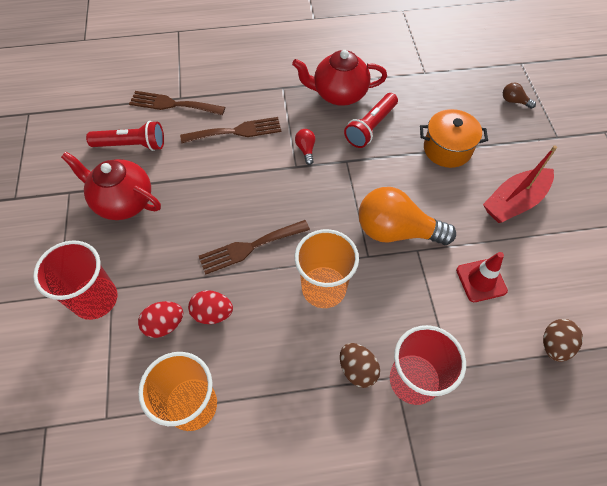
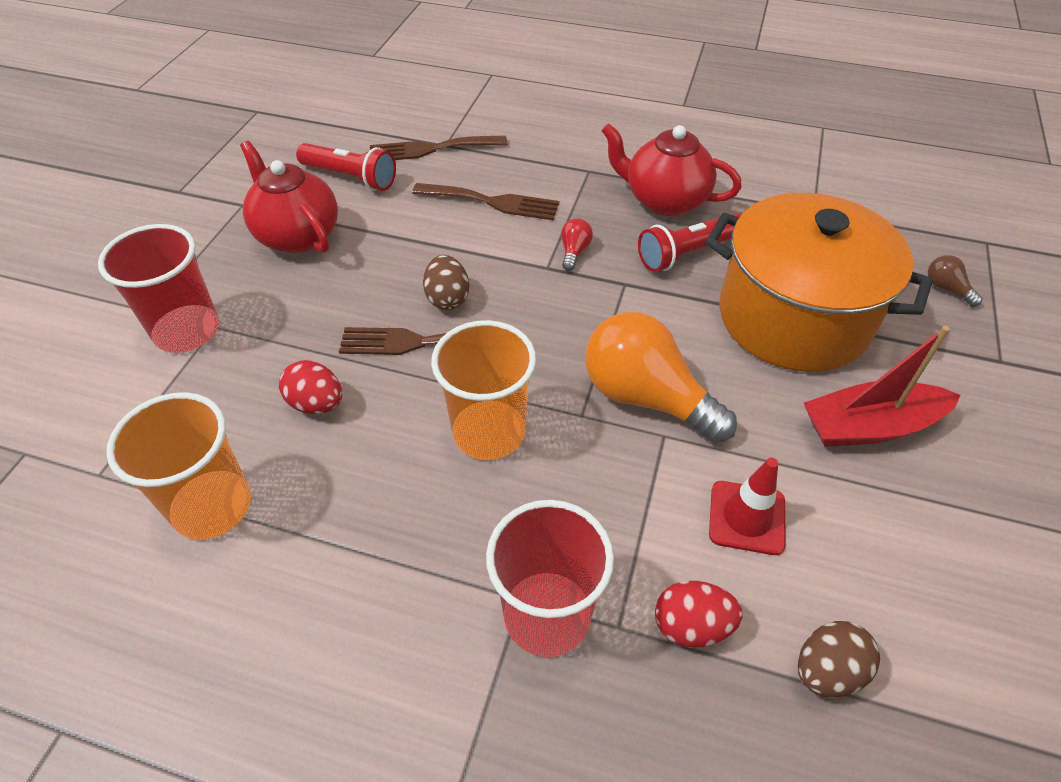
camera: 25 degrees right, 10 degrees down
brown fork [129,91,225,115] -> brown fork turned 45 degrees counterclockwise [370,135,507,160]
red egg [138,301,184,338] -> red egg moved to [655,581,742,648]
brown egg [340,343,380,388] -> brown egg moved to [423,255,469,310]
orange pot [420,109,488,168] -> orange pot [705,193,933,372], size x1.85

